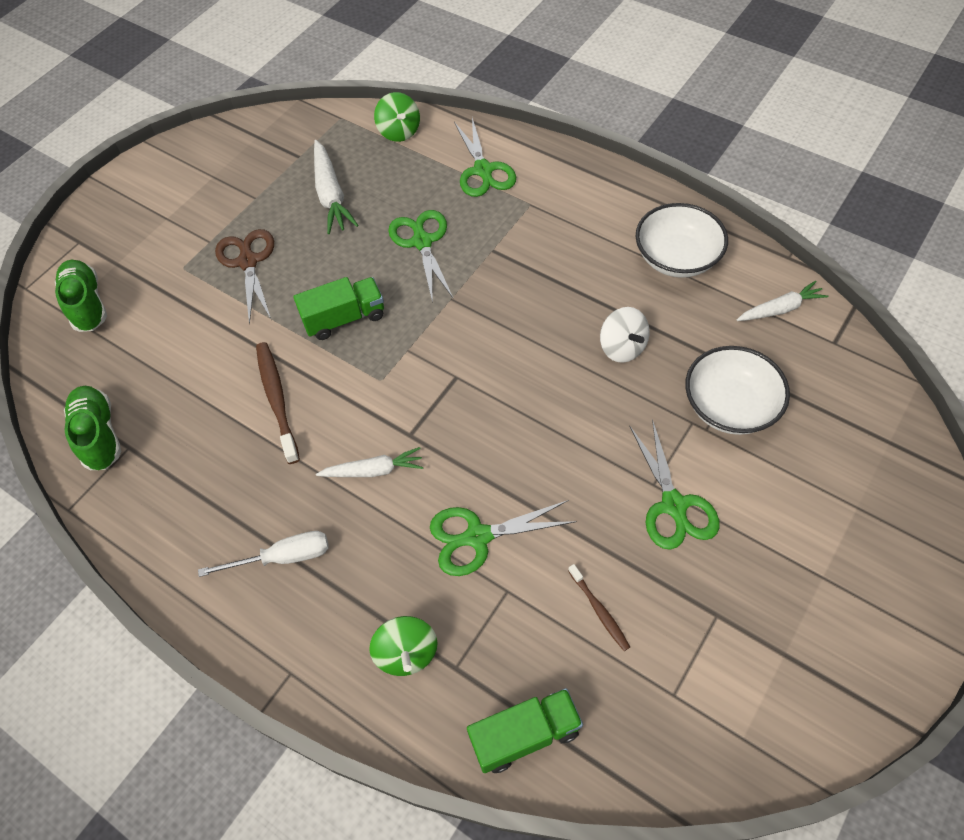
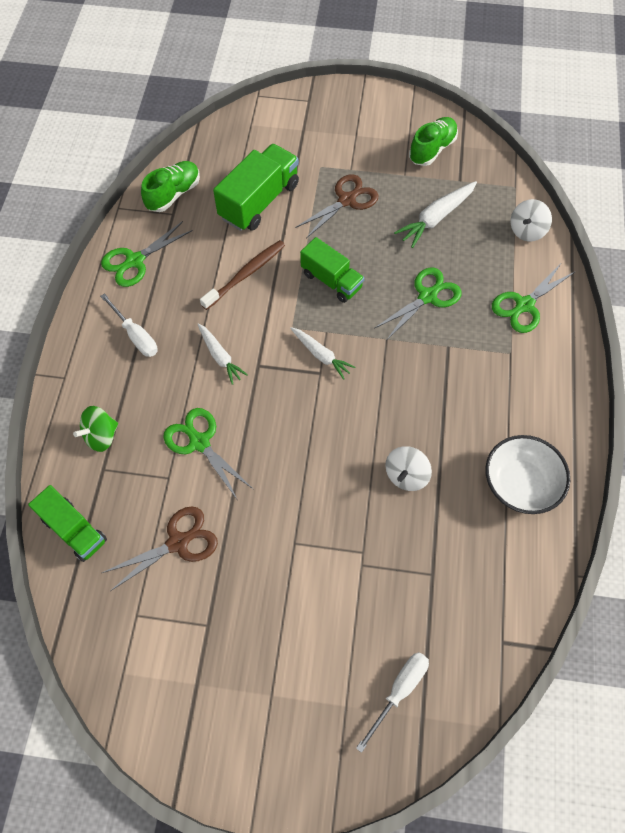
camera: 60 degrees right, 5 degrees up
green shoe [55,260,107,332] -> green shoe moved to [409,117,458,166]
green spinning top [374,92,420,142] -> white spinning top [511,199,552,241]
brown toothbrush [568,564,630,651] -> brown scissors [102,506,218,591]
green scissors [629,419,720,549] -> green scissors moved to [101,221,193,287]
white bowl [685,346,790,435] -> none
white carrot [737,280,828,321] -> white carrot moved to [290,327,355,380]
none -> green truck [213,144,299,231]
none -> white screwdriver [356,652,429,753]

